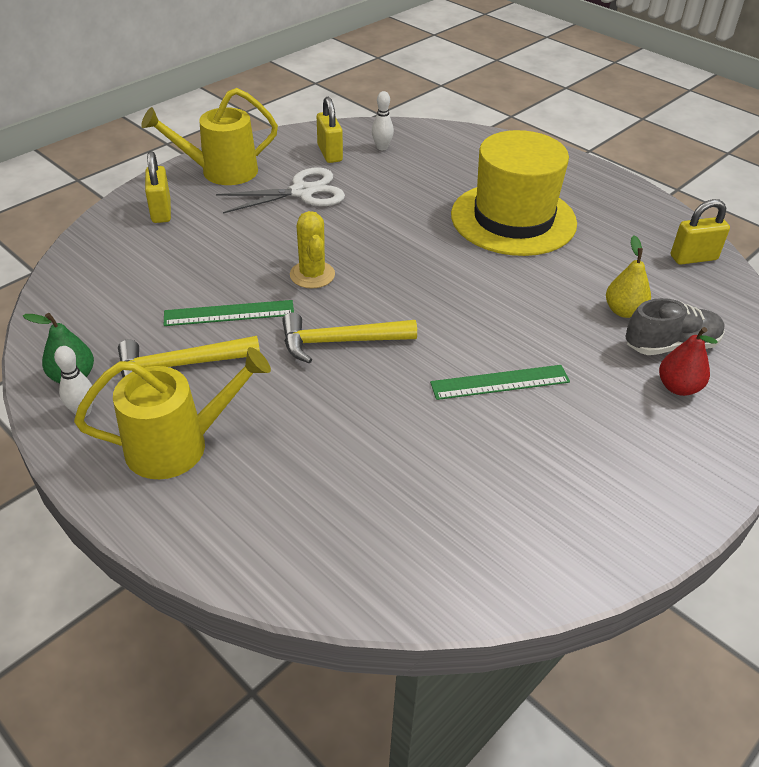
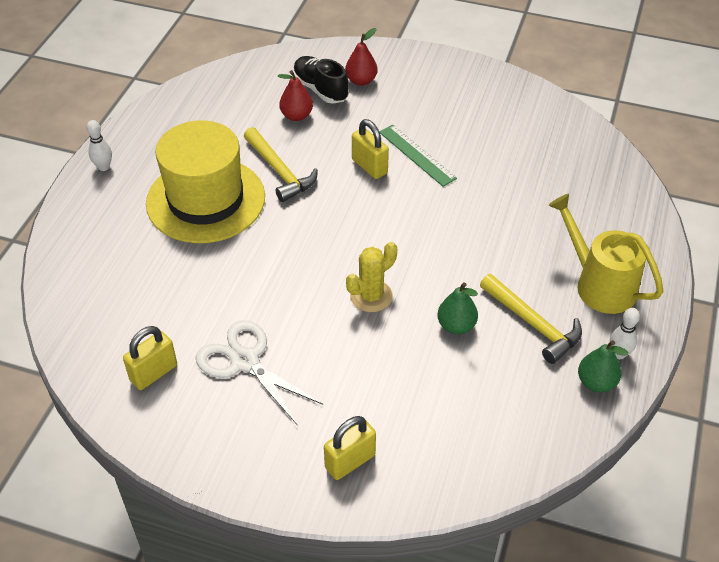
camera: 115 degrees left, 5 degrees up
yellow watering can [141,88,278,185] -> none
green ruler [164,300,294,326] -> green pear [437,282,478,334]
yellow hammer [282,312,417,364] -> yellow hammer moved to [244,127,318,202]
white bowling pin [372,91,394,150] -> white bowling pin moved to [86,120,112,171]
yellow pear [606,235,651,318] -> red pear [278,70,313,121]
grey shoe [625,298,725,355] -> black shoe [293,56,349,104]
yellow padlock [671,199,730,265] -> yellow padlock moved to [352,119,389,179]

